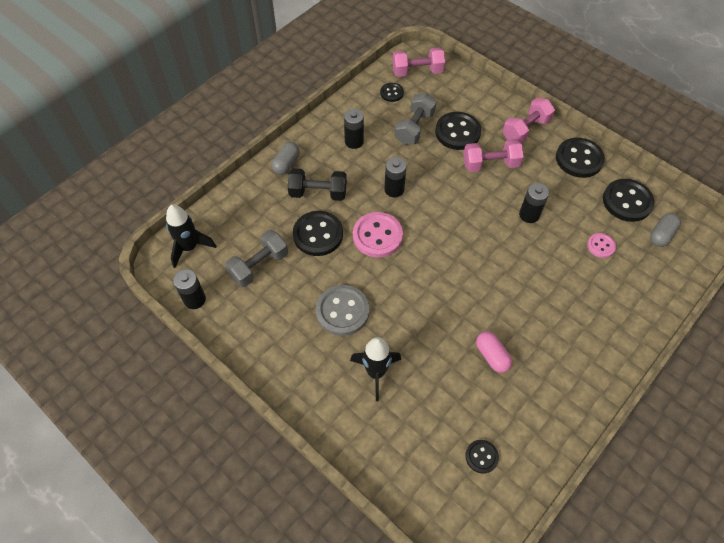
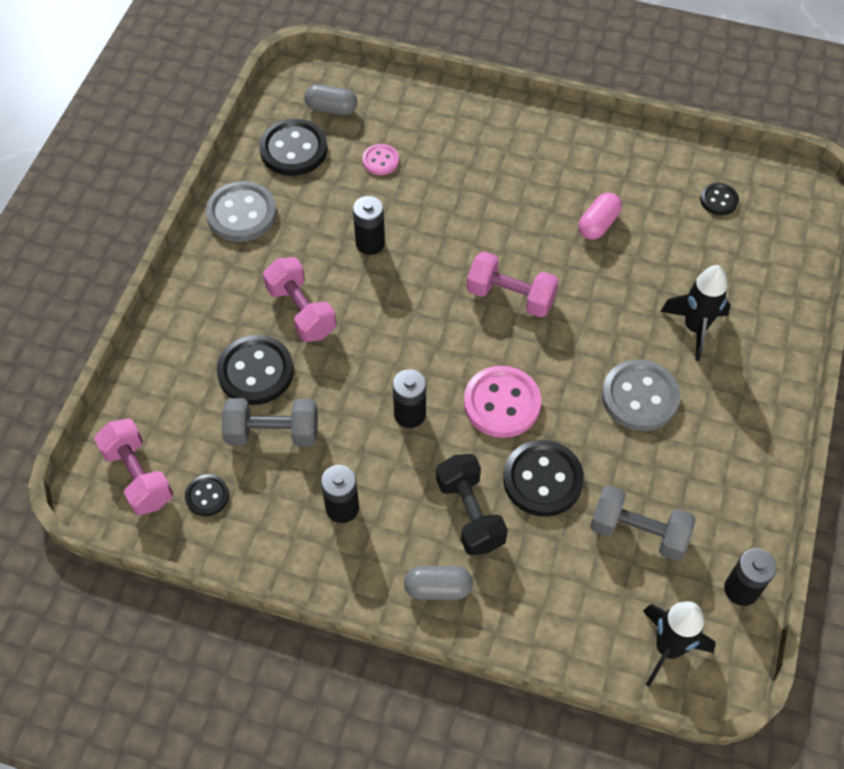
camera: 115 degrees left, 0 degrees up
pink dumbbell [503,98,555,144] -> pink dumbbell moved to [467,252,559,317]
black button [556,138,605,178] -> grey button [206,181,277,242]

